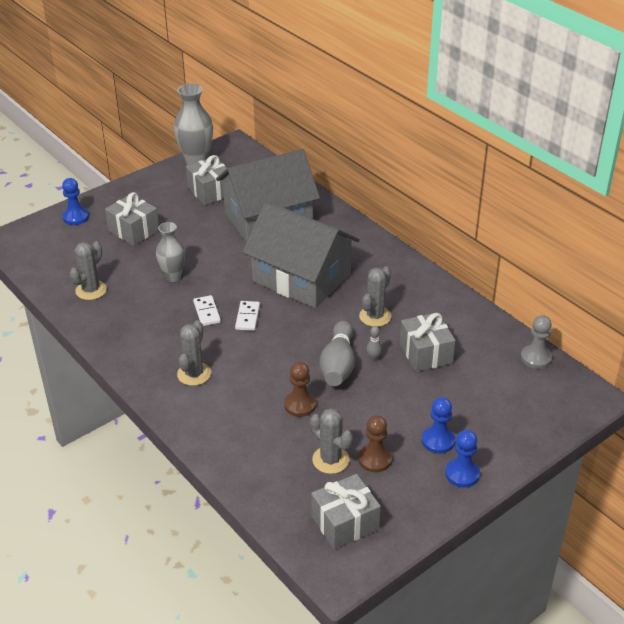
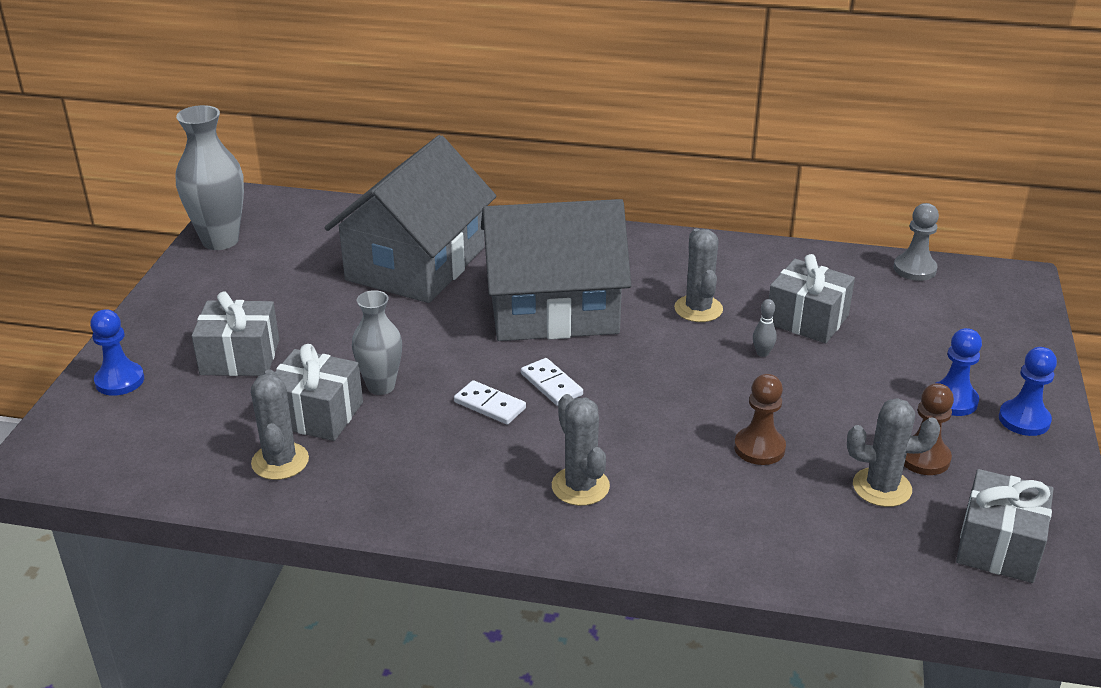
camera: 40 degrees left, 5 degrees down
grey gift [186,155,227,205] -> grey gift moved to [275,344,363,441]
grey bowling pin [319,321,355,386] -> none

